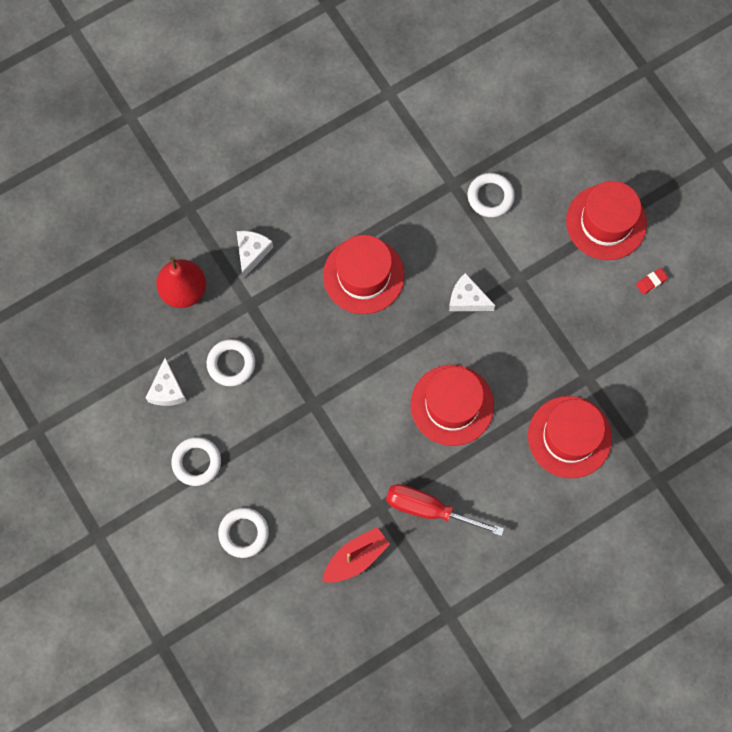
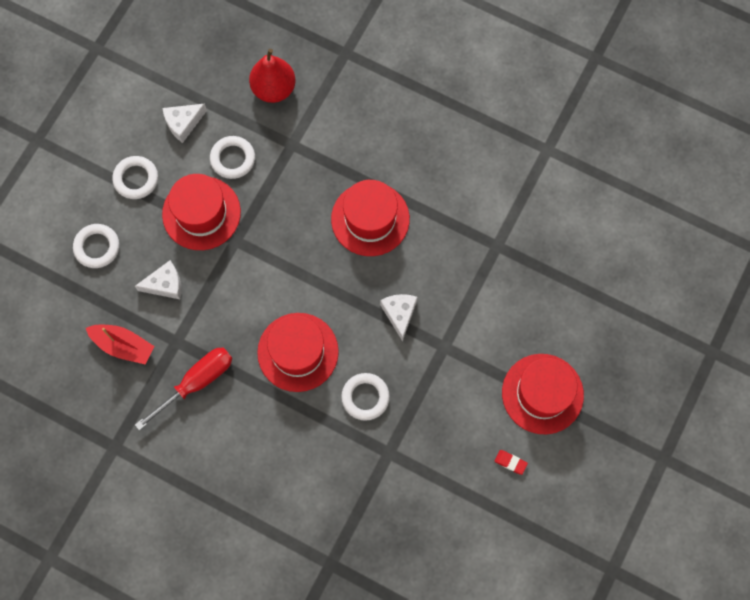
camera: 60 degrees right, 0 degrees up
white cheese [236,231,274,279] -> white cheese moved to [135,260,181,299]
red screwdriver [386,484,504,536] -> red screwdriver turned 60 degrees clockwise [135,347,232,431]
white ring [468,173,515,217] -> white ring moved to [341,373,390,421]
red hat [528,396,612,478] -> red hat moved to [162,174,241,250]

